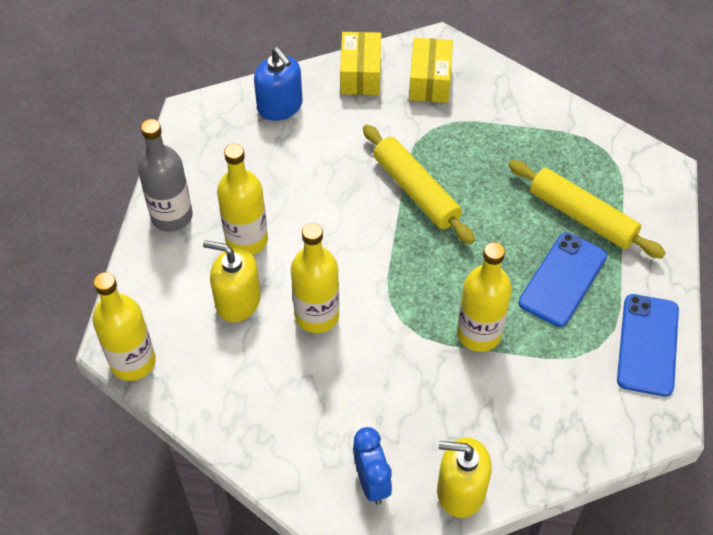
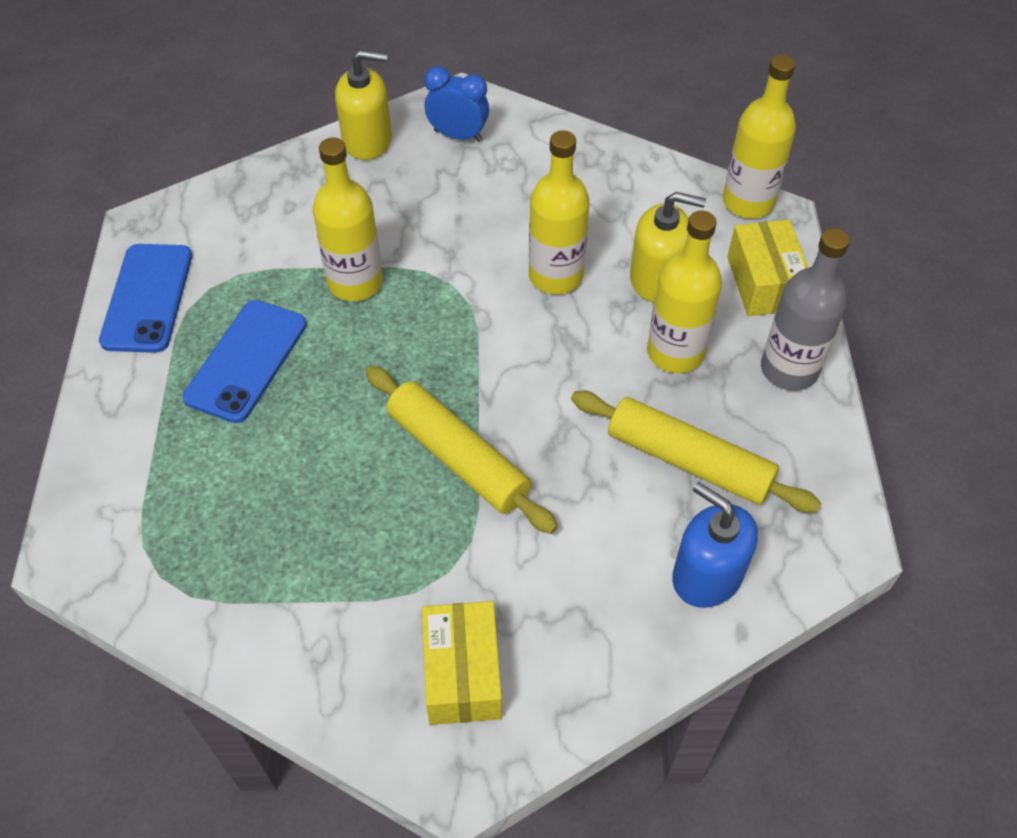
camera: 170 degrees right, 0 degrees up
yellow box [340,32,381,95] -> yellow box moved to [727,219,809,316]
blue clock [353,427,392,505] -> blue clock turned 135 degrees clockwise [424,66,489,142]
yellow rolling pin [509,160,666,258] -> yellow rolling pin moved to [571,391,821,513]

